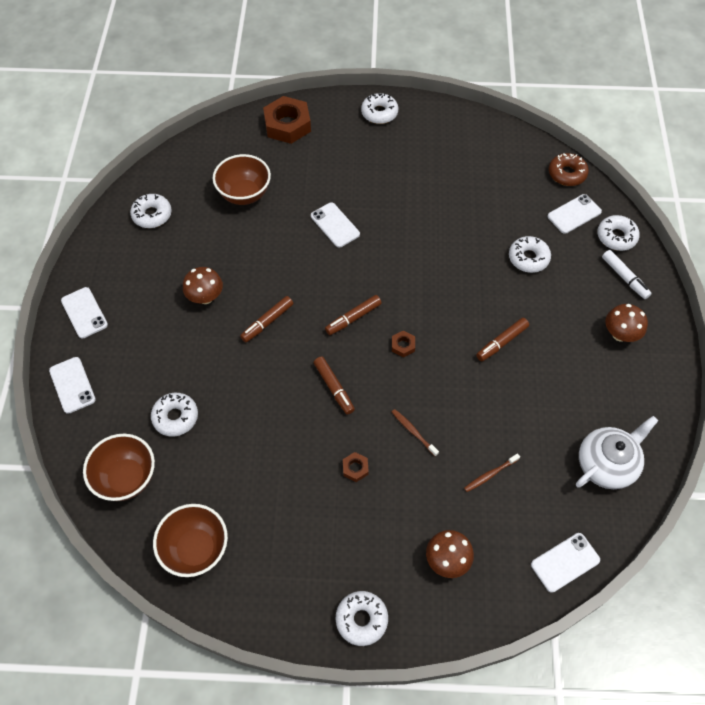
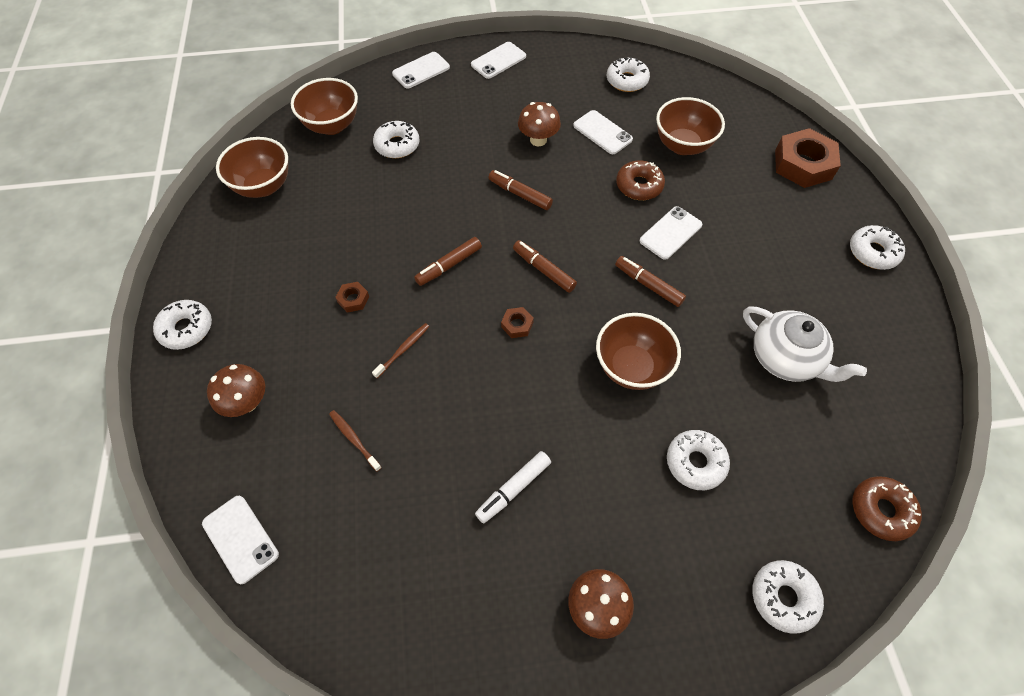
camera: 80 degrees right, 0 degrees up
brown marker [476,318,529,361] -> brown marker moved to [615,256,686,307]
white phone [548,194,602,234] -> white phone moved to [573,110,633,154]
white teapot [576,416,658,489] -> white teapot moved to [743,307,867,382]
white marker [602,250,652,299] -> white marker moved to [475,451,551,523]
none -> brown bowl [596,313,681,390]
none -> brown donut [616,160,665,200]

